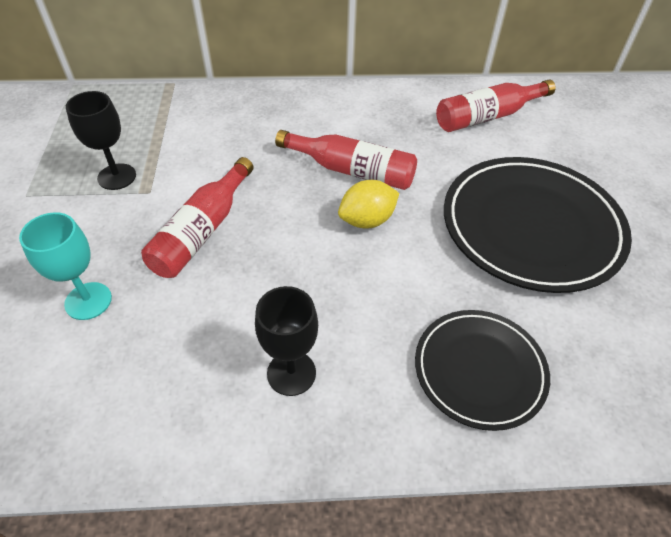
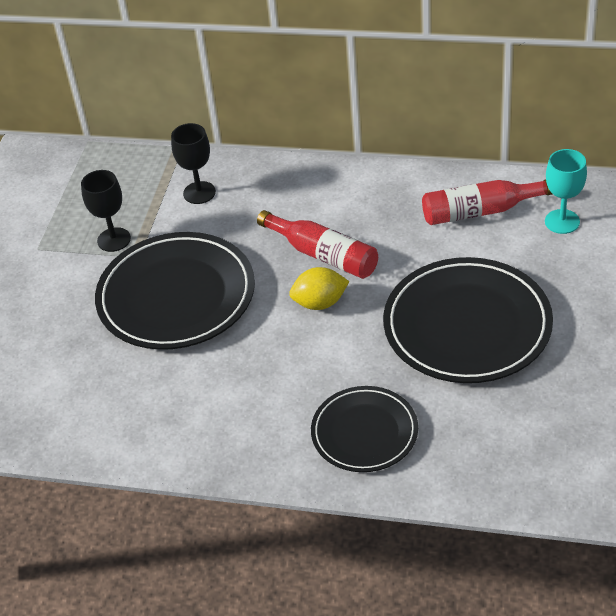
camera: 20 degrees right, 5 degrees down
turquoise goblet [19,212,112,320] -> turquoise goblet moved to [545,149,587,234]
red bottle [141,157,254,278] -> black plate [95,232,255,350]
black goblet [255,286,318,396] -> black goblet moved to [171,123,216,204]

